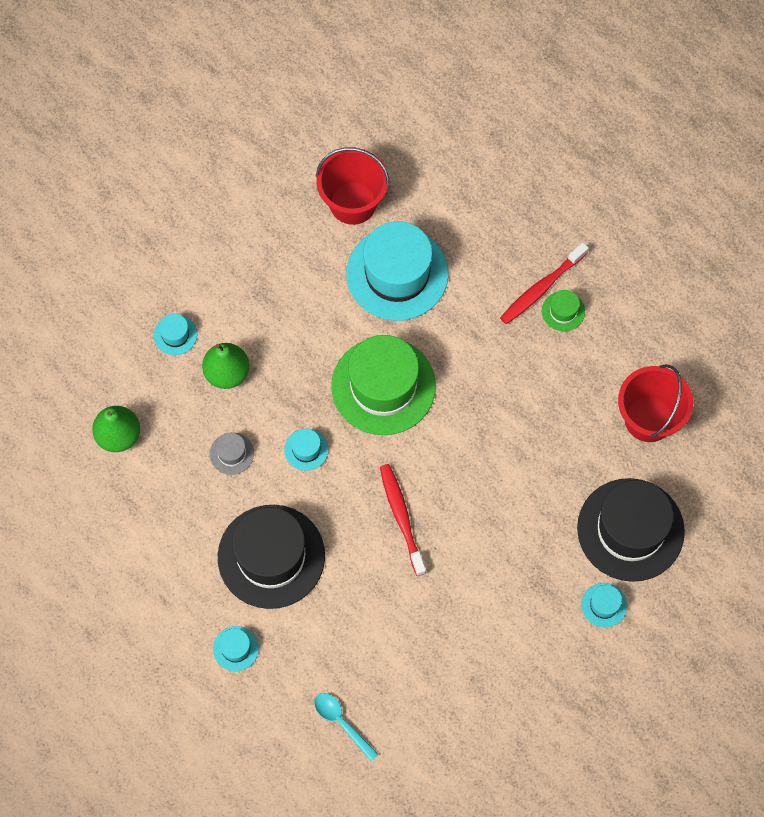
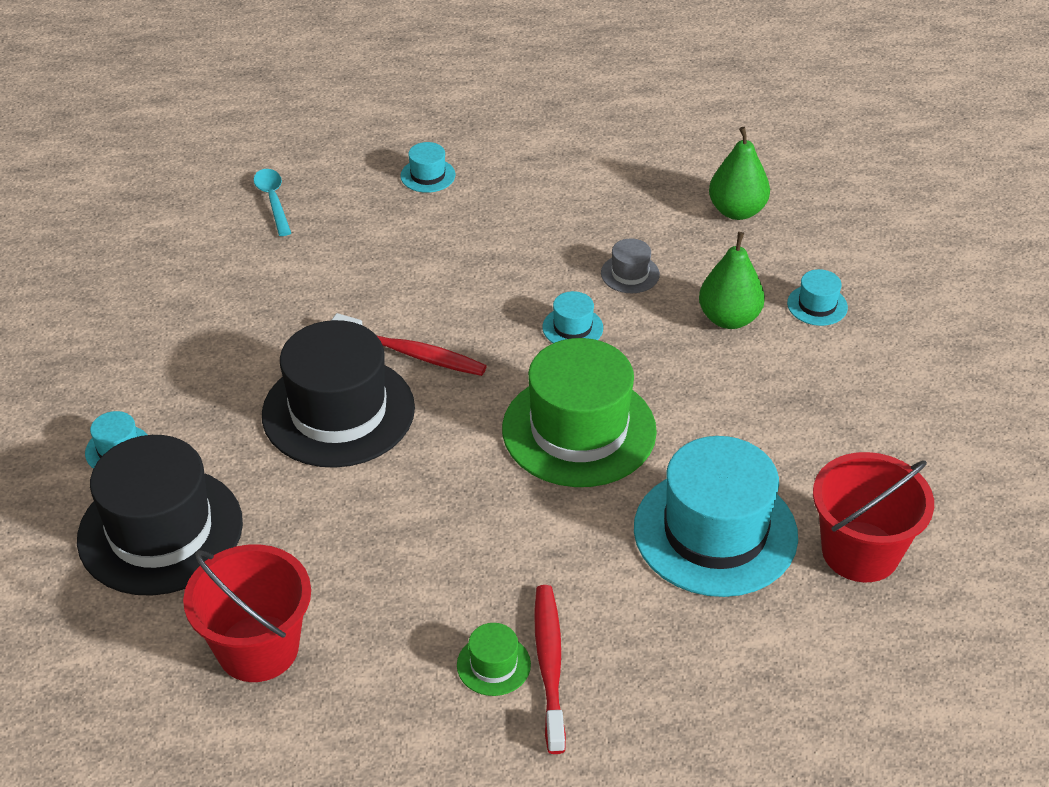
camera: 130 degrees right, 25 degrees down
black hat [218,505,325,609] -> black hat moved to [262,320,415,468]
turquoise spoon [314,693,379,761] -> turquoise spoon turned 105 degrees counterclockwise [254,169,291,236]

